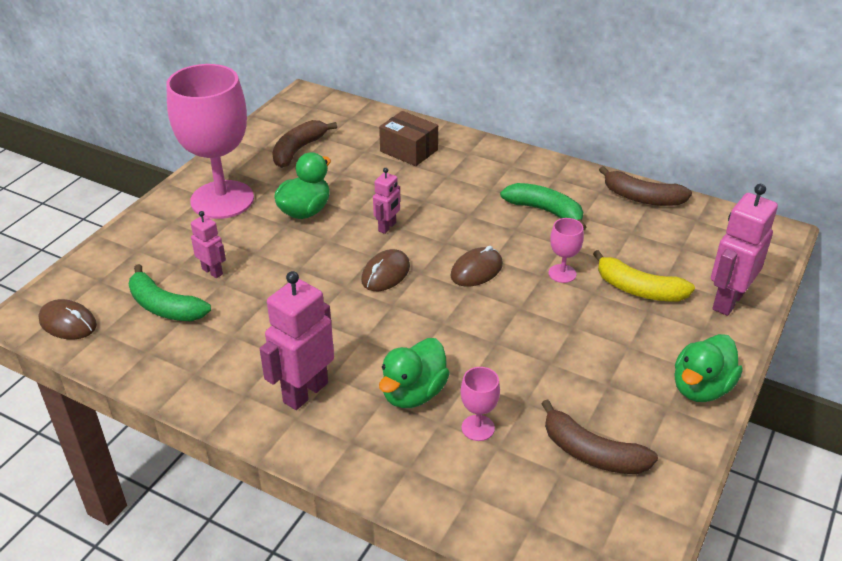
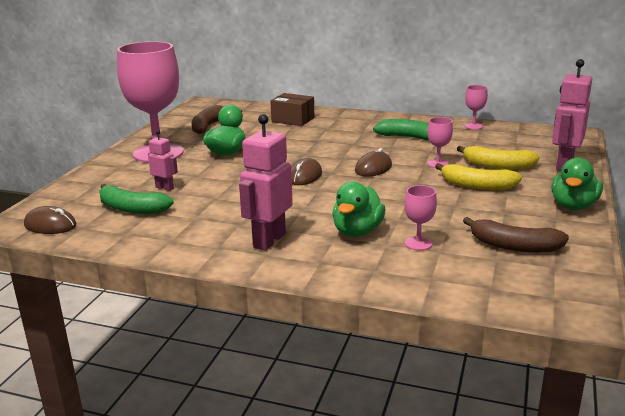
camera: 10 degrees left, 15 degrees down
pink robot [373,168,400,234] -> none
brown banana [599,166,692,206] -> pink goblet [464,85,488,130]
none -> yellow banana [435,163,522,190]

